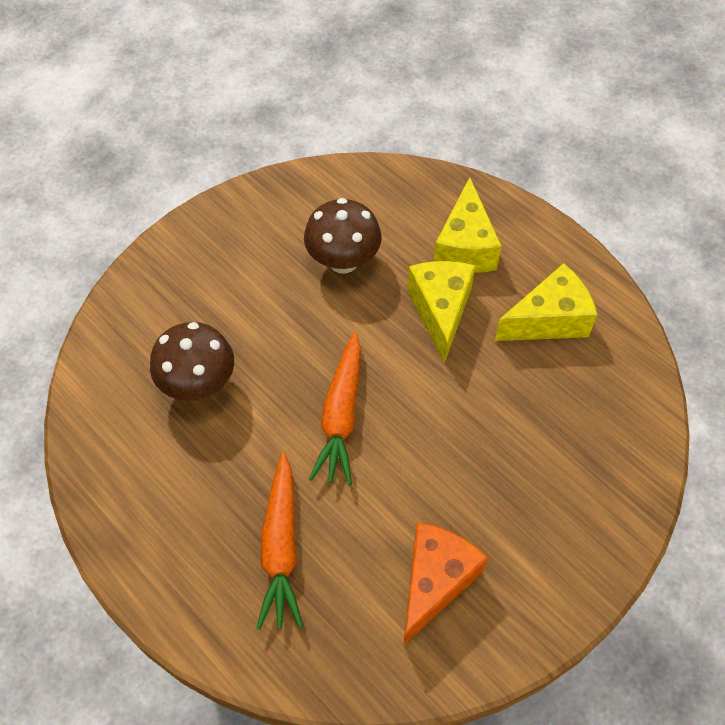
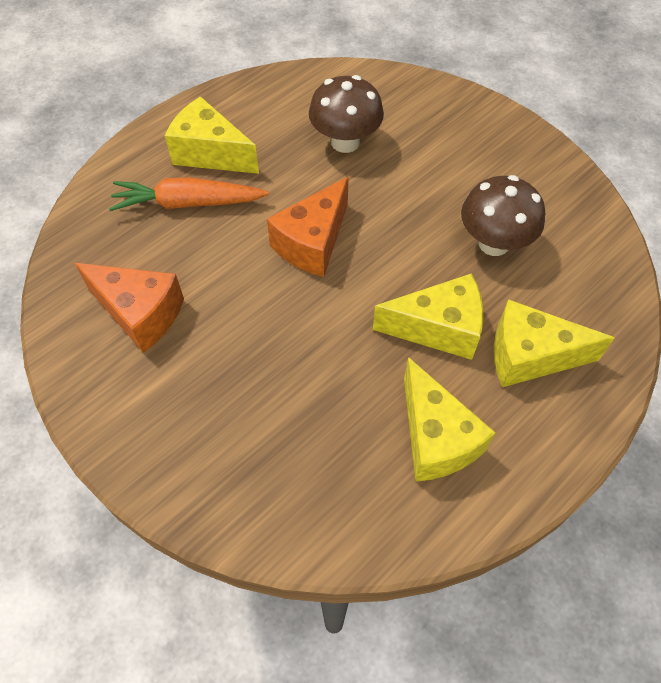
camera: 90 degrees right, 0 degrees up
orange carrot [309,332,361,485] -> orange cheese [267,176,349,277]
none -> yellow cheese [165,96,259,174]

